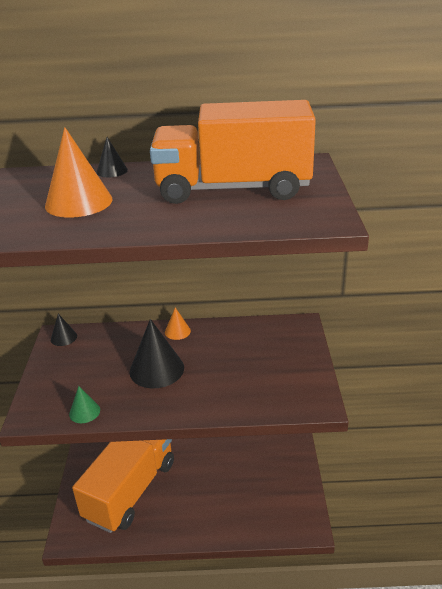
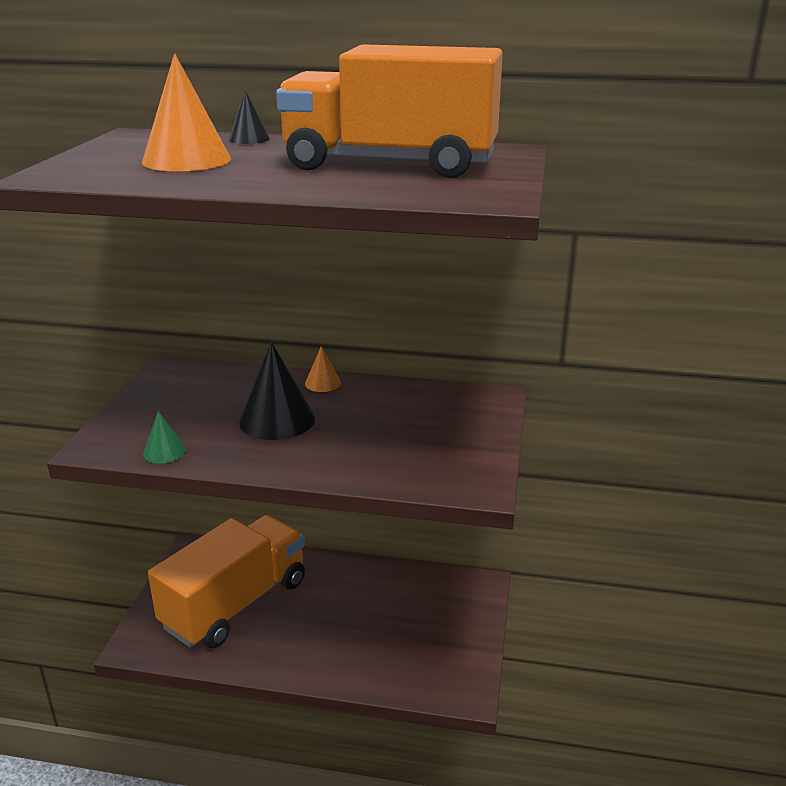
camera: 10 degrees right, 5 degrees down
black cone [51,314,77,346] -> none

